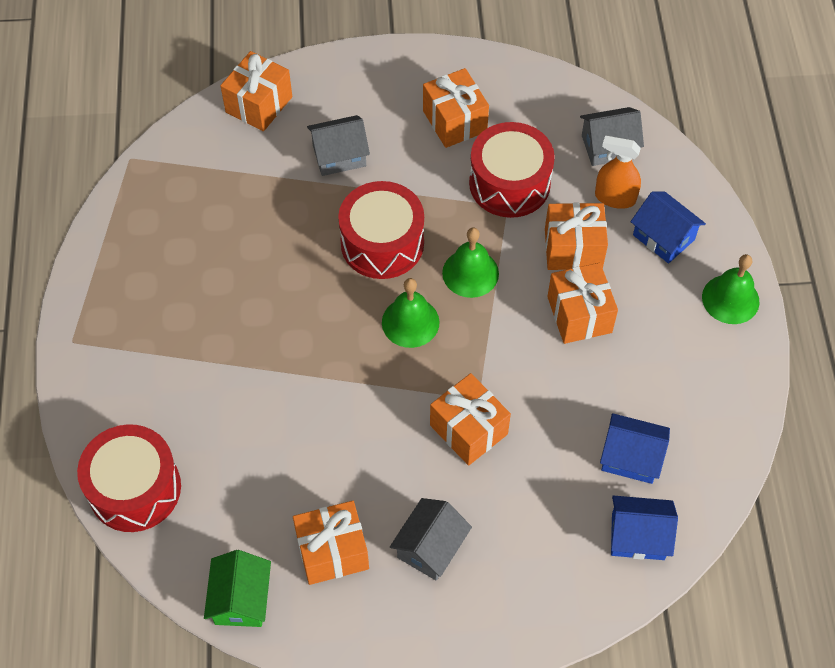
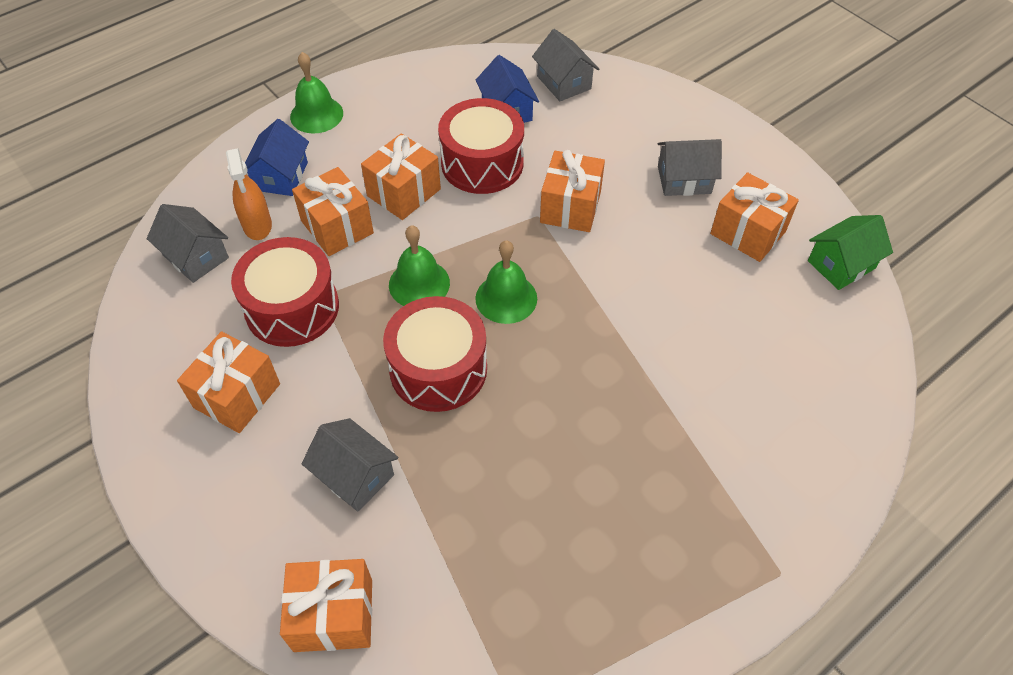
camera: 125 degrees left, 5 degrees down
red drum [77,424,181,532] -> red drum moved to [438,98,524,194]
blue house [611,495,678,560] -> grey house [532,29,599,101]

